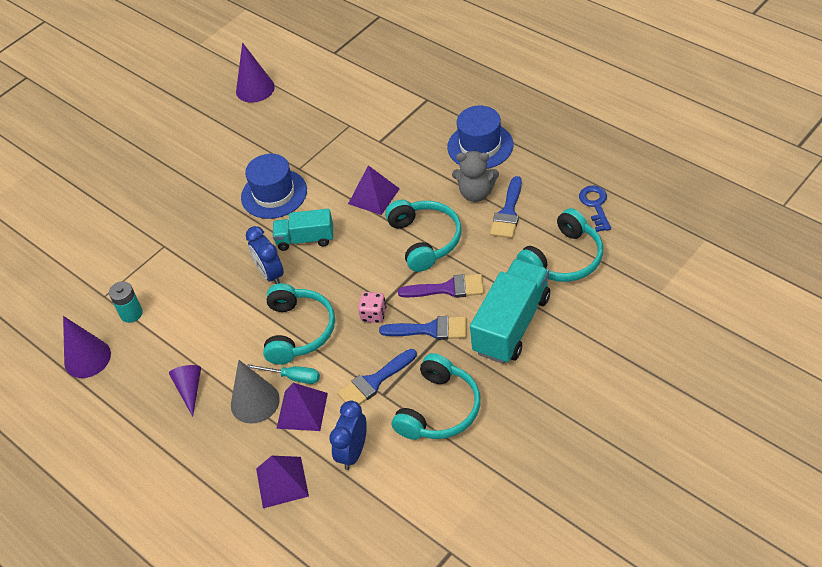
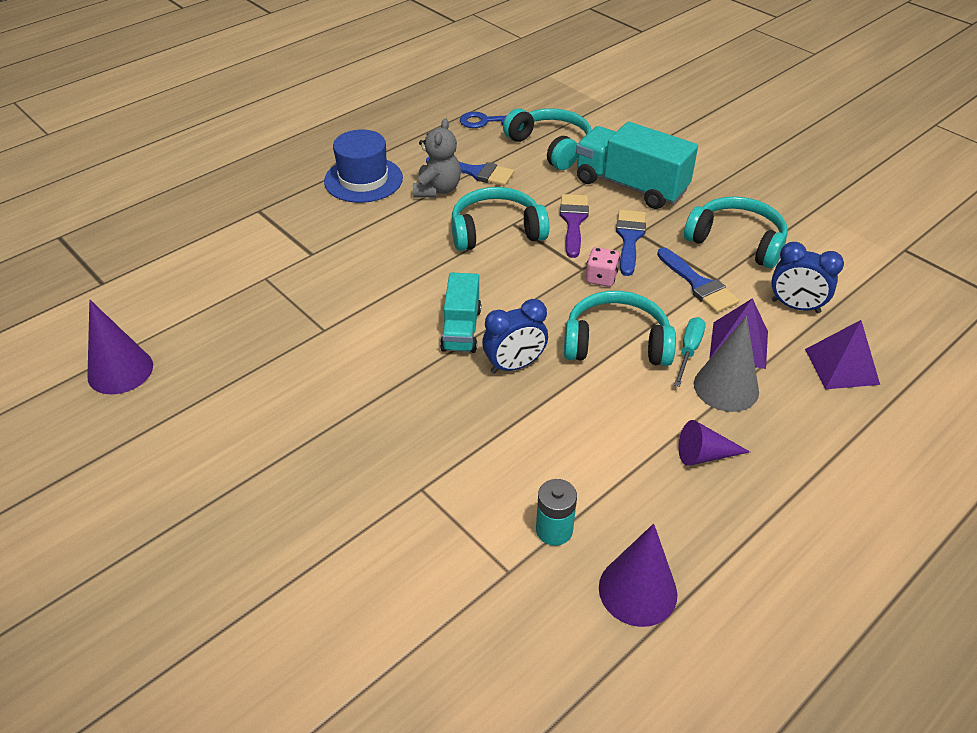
camera: 90 degrees left, 5 degrees down
blue hat [241,154,307,219] -> none
purple pyramid [348,165,400,215] -> none

